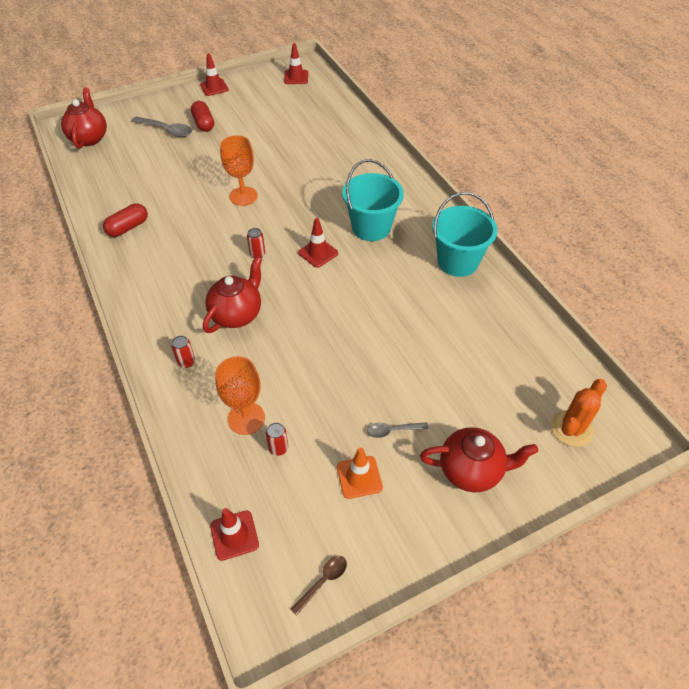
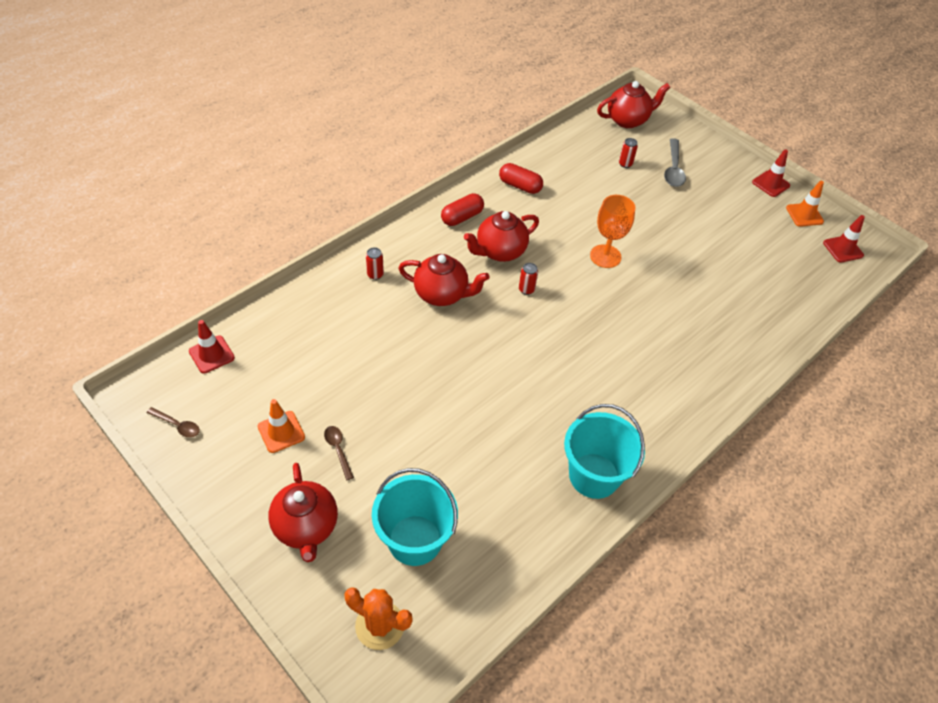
camera: 70 degrees right, 0 degrees up
red capsule [191,101,214,132] -> red capsule moved to [441,193,484,226]
orange goblet [215,356,265,435] -> none
red can [266,422,288,456] -> red can moved to [619,138,638,168]
red traffic cone [298,218,338,268] -> none
turquoise bucket [342,159,404,241] -> turquoise bucket moved to [372,468,458,566]
grey spoon [367,422,429,438] -> brown spoon [324,426,354,480]
none -> red teapot [464,211,539,262]
none -> orange traffic cone [786,181,824,227]

